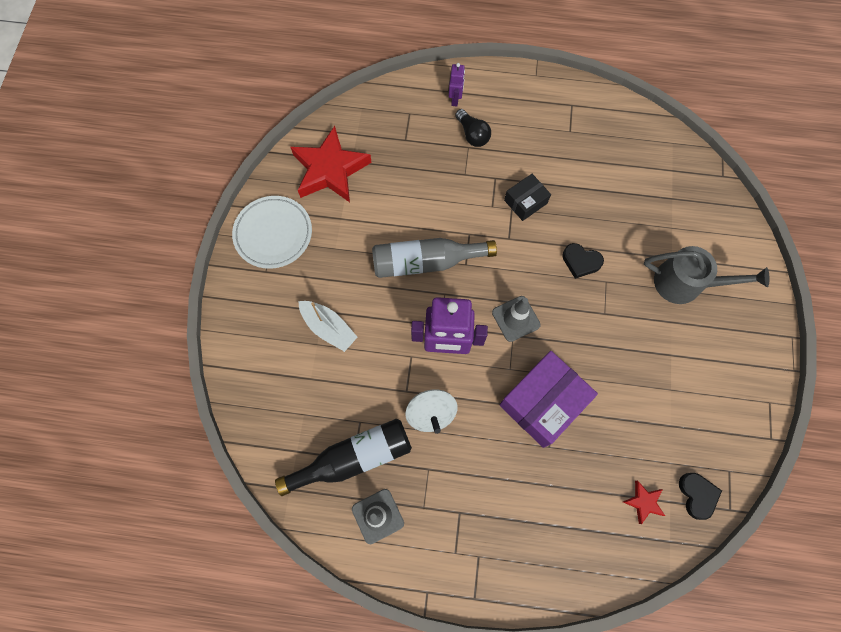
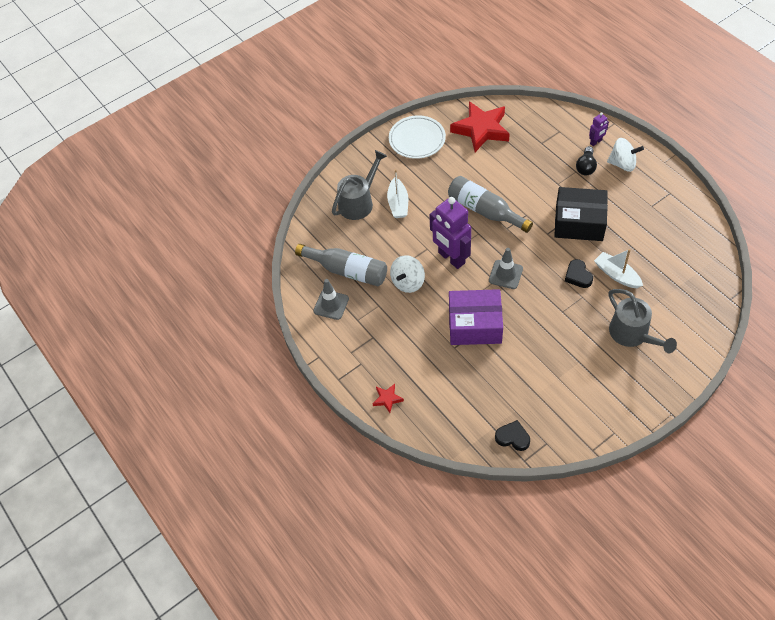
camera: 50 degrees right, 15 degrees down
black bottle [275,419,412,496] -> grey bottle [295,244,387,286]
black box [504,174,551,221] -> black box [554,187,608,241], size x1.84
red star [623,481,665,524] -> red star moved to [373,384,404,413]
black heart [679,473,722,520] -> black heart turned 105 degrees counterclockwise [495,420,530,451]
none -> grey watering can [332,150,387,220]
none -> white boat [594,249,643,288]
none -> white spinning top [607,138,644,172]

